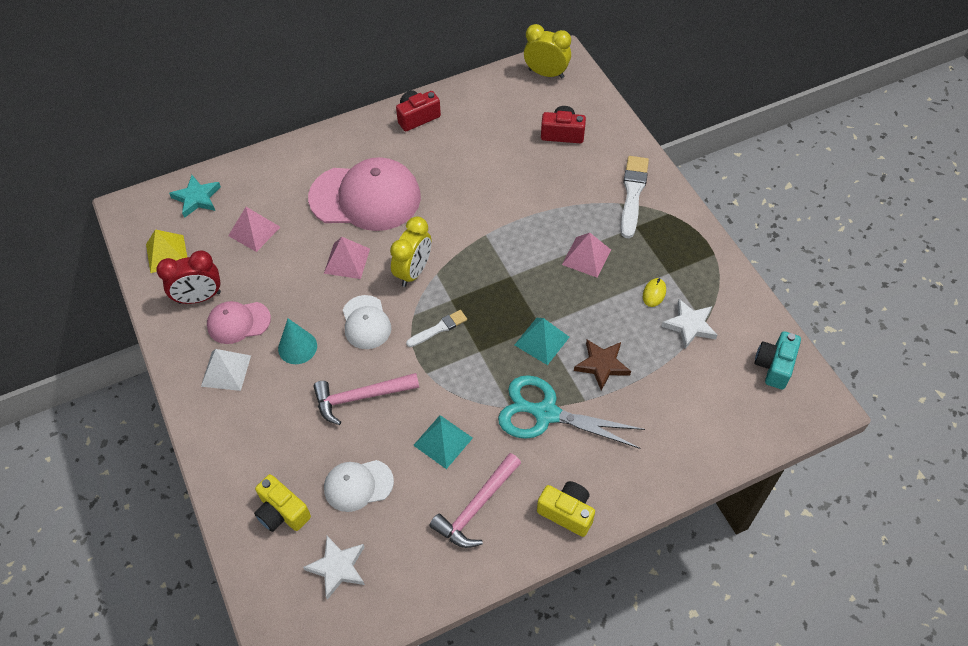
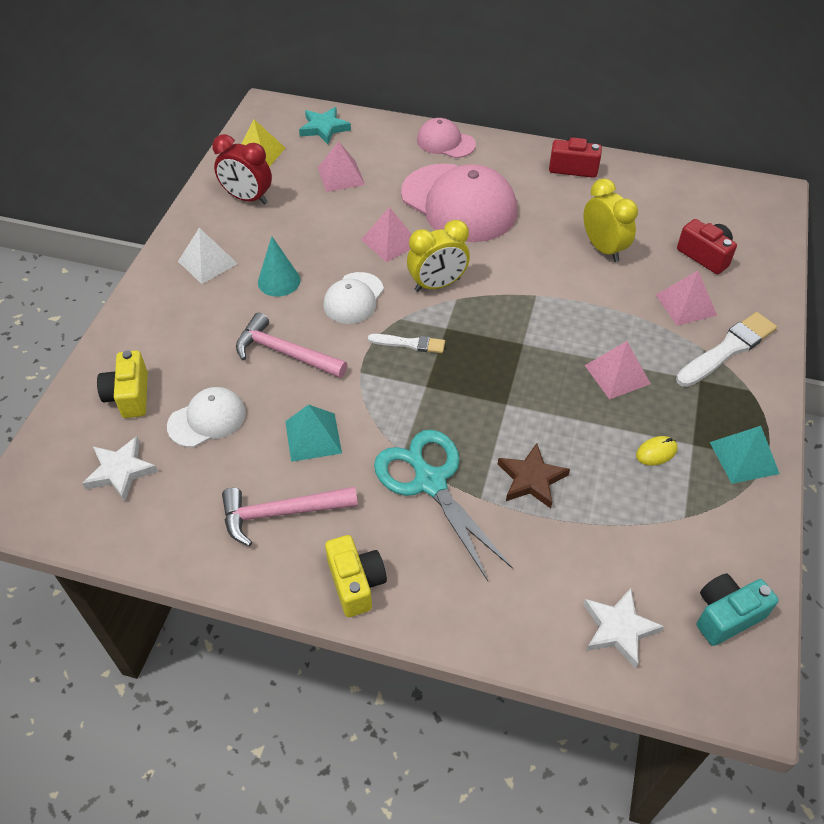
camera: 40 degrees right, 5 degrees down
pink cap [207,301,271,344] -> pink cap moved to [417,118,476,158]
white cap [324,460,394,512] -> white cap turned 120 degrees clockwise [167,387,246,447]
turquoise pyramid [515,318,569,365] -> turquoise pyramid moved to [710,426,780,484]
yellow clock [524,24,571,79] -> yellow clock moved to [584,178,638,262]
white star [661,299,717,349] -> white star moved to [583,588,664,668]
none -> pink pyramid [656,271,717,326]

